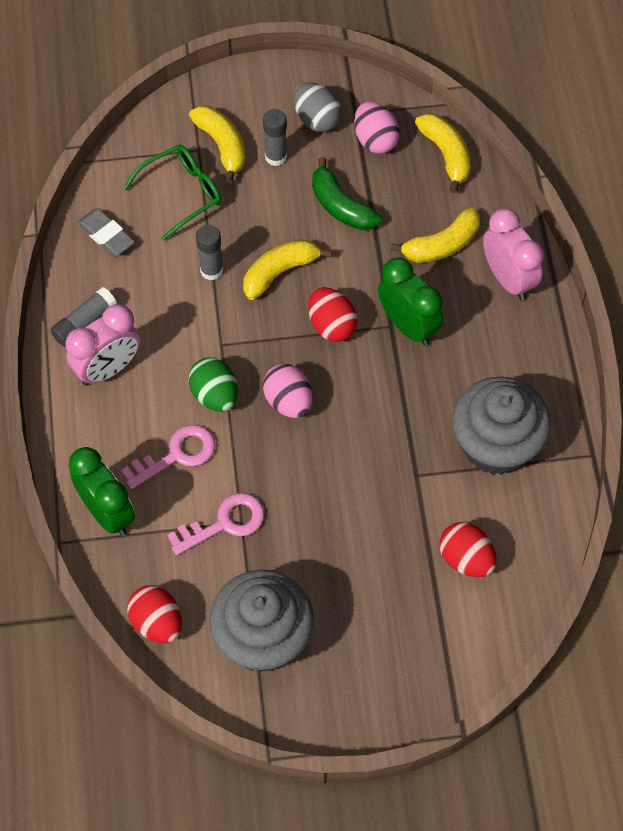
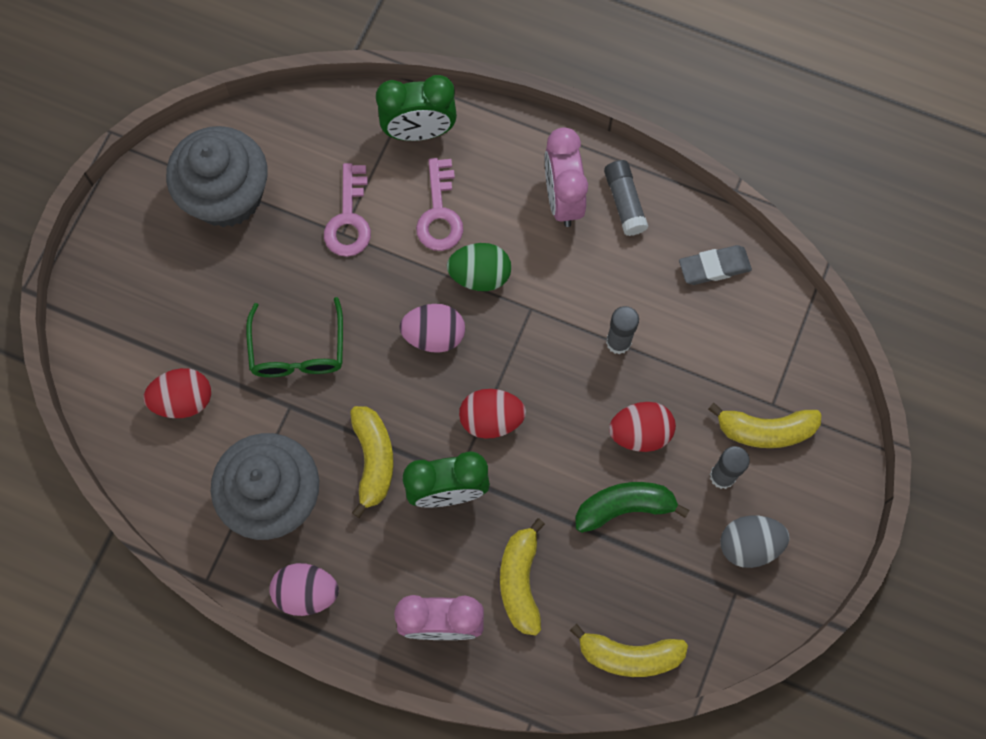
camera: 120 degrees right, 10 degrees up
green glasses [123,145,221,241] -> green glasses moved to [246,297,343,377]
red egg [127,585,182,643] -> red egg moved to [609,402,676,452]
yellow banana [243,239,331,300] -> yellow banana moved to [350,406,394,518]
pink egg [354,102,400,154] -> pink egg moved to [269,563,339,616]

